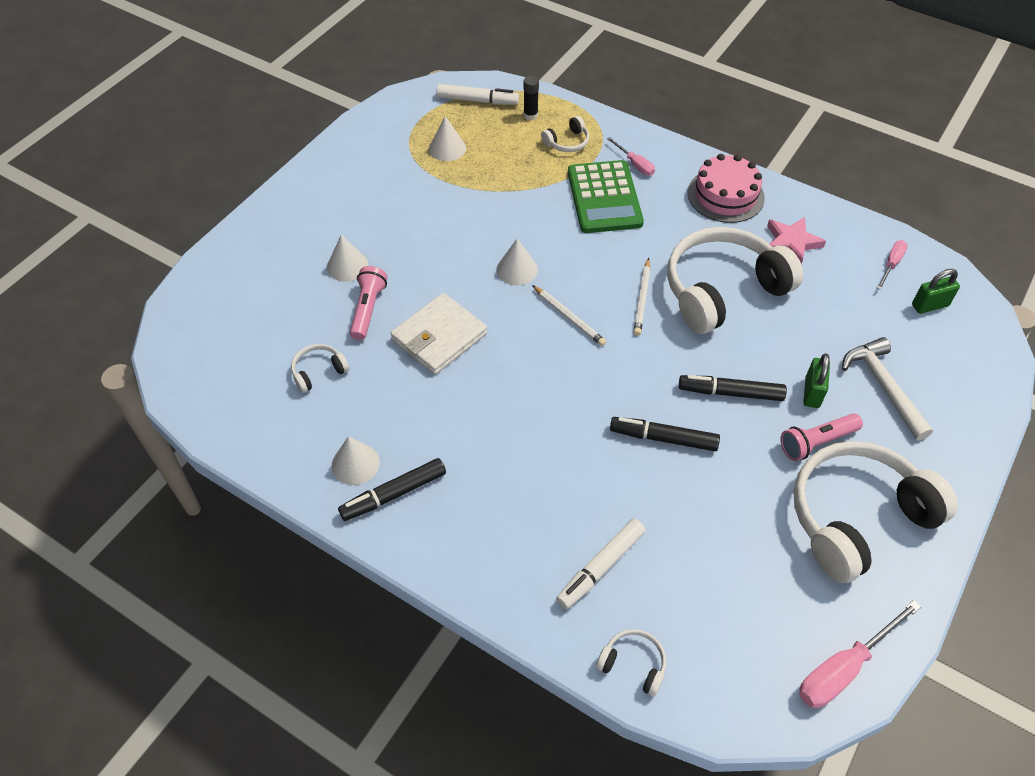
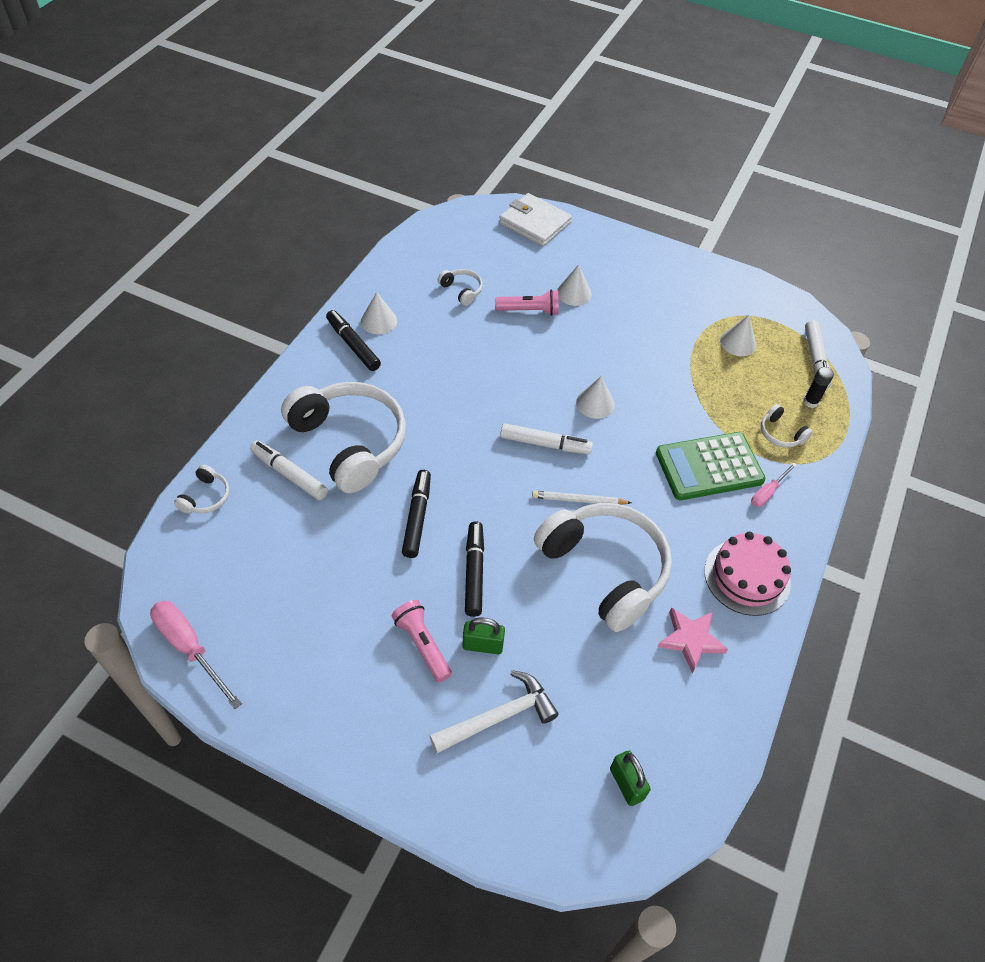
camera: 80 degrees right, 0 degrees up
white wallet [390,293,487,375] -> white wallet moved to [499,193,572,246]
white pencil [532,285,606,346] -> white marker [500,423,593,454]
white headphones [794,441,958,583] -> white headphones moved to [281,382,406,493]
pink screwdriver [877,240,908,290] -> none

